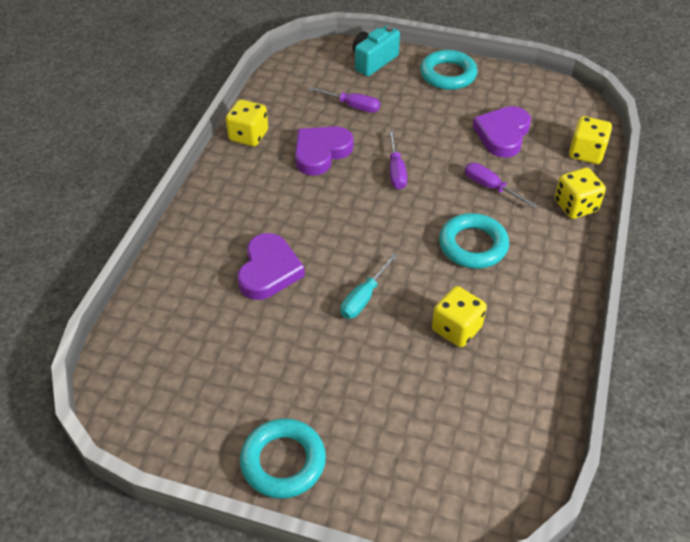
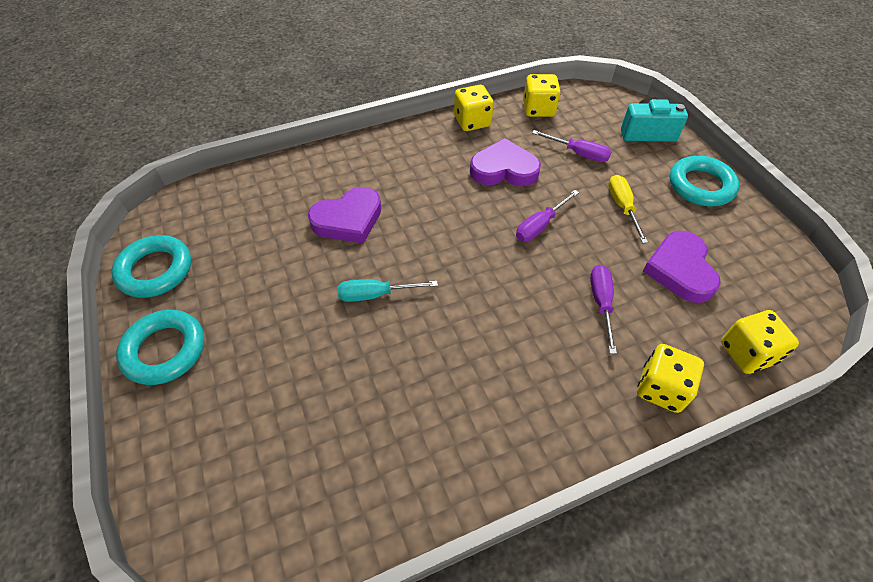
camera: 50 degrees right, 5 degrees up
purple screwdriver [308,87,380,113] -> purple screwdriver turned 45 degrees counterclockwise [532,130,611,162]
yellow dice [432,286,487,347] -> yellow dice moved to [523,74,561,117]
turquoise ring [439,213,509,269] -> turquoise ring moved to [111,235,191,298]
purple heart [473,106,531,158] -> purple heart turned 75 degrees counterclockwise [643,231,721,303]
none -> yellow screwdriver [608,175,648,243]

